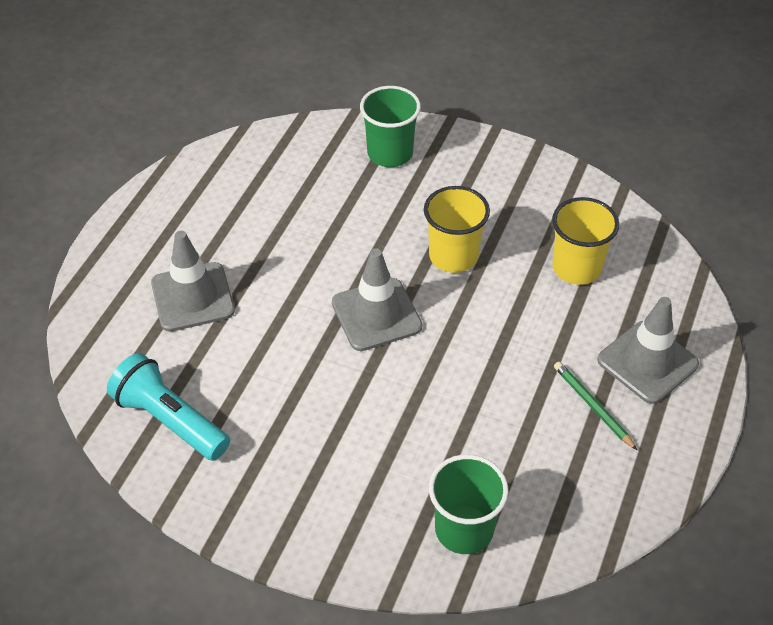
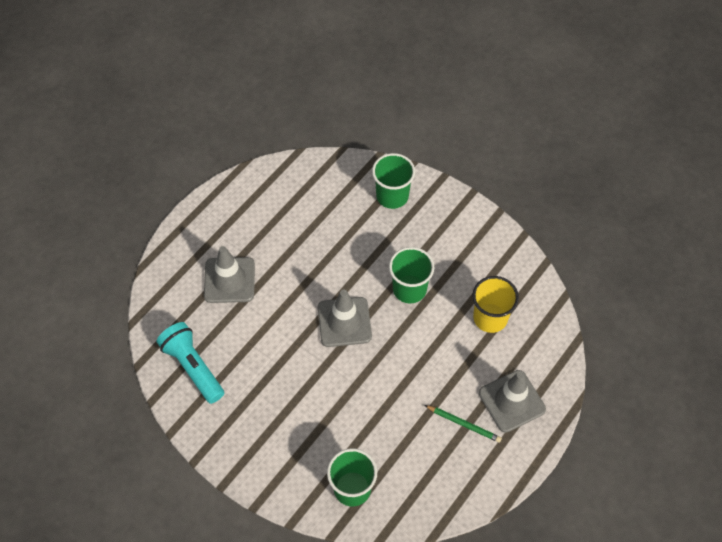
camera: 15 degrees right, 10 degrees up
yellow cup [424,186,490,273] -> green cup [389,247,435,303]
green pencil [554,362,637,450] -> green pencil turned 135 degrees clockwise [425,405,502,443]

